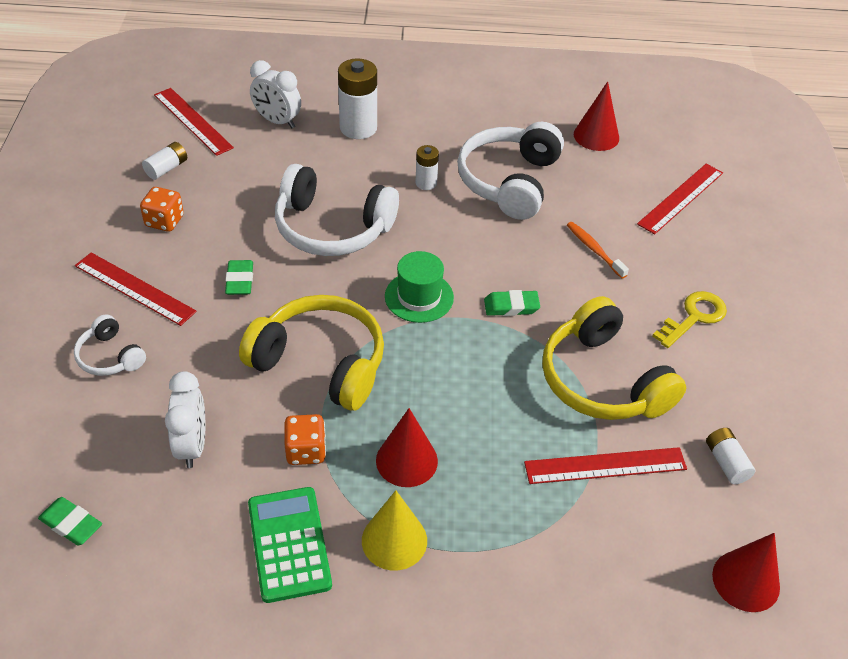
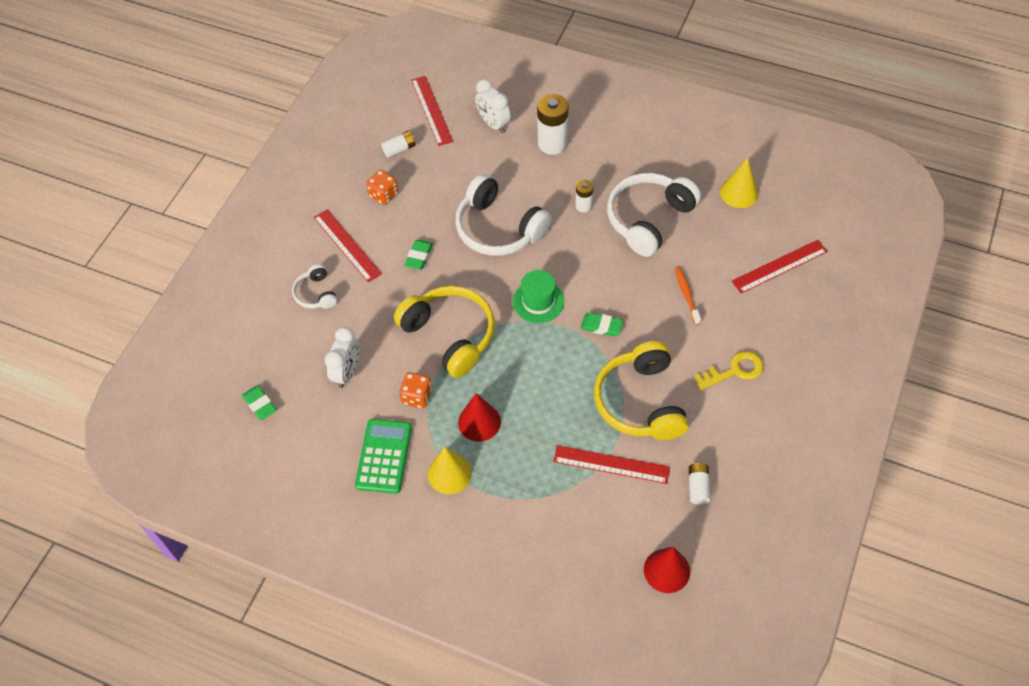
camera: 25 degrees right, 10 degrees up
red cone [574,81,619,151] -> yellow cone [720,157,759,208]

